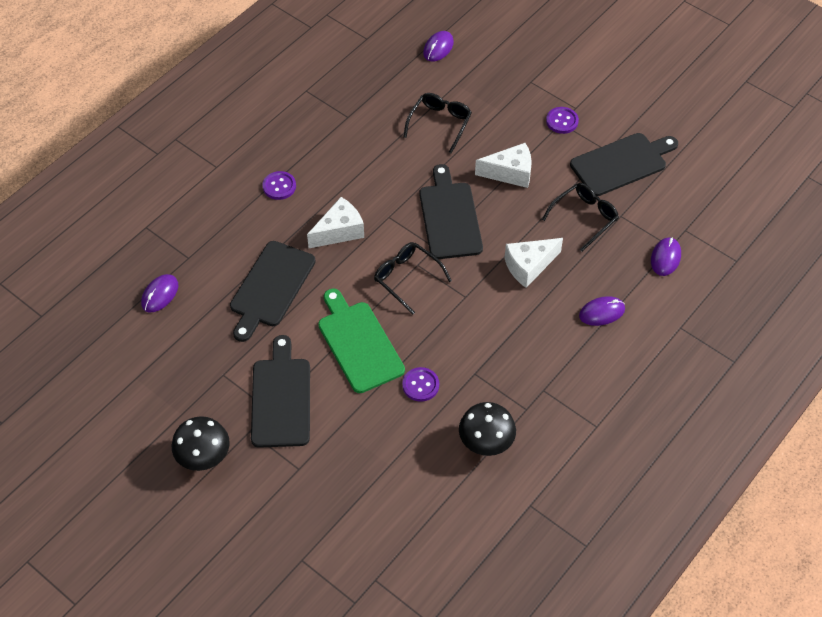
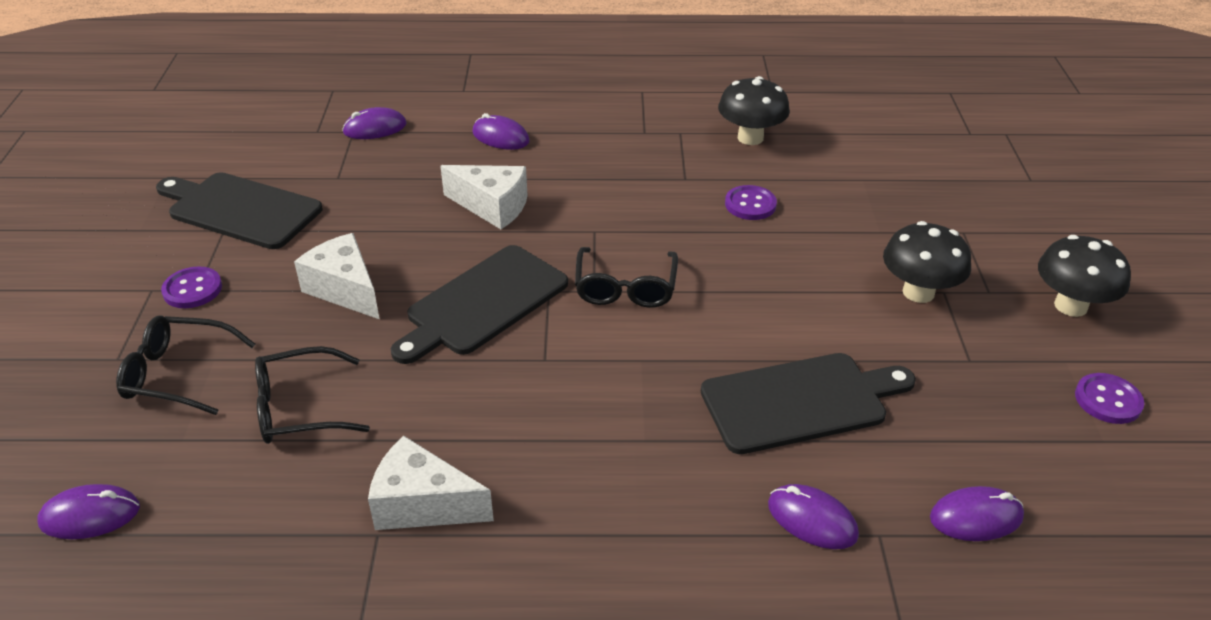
camera: 130 degrees left, 15 degrees down
black cutting board [251,335,310,448] -> black mushroom [883,221,971,303]
purple button [262,171,296,200] -> purple button moved to [1075,373,1144,424]
white cheese [307,197,364,248] -> white cheese moved to [368,436,494,530]
green cutting board [318,288,405,393] -> none
black glasses [542,183,619,251] -> black glasses moved to [116,316,255,415]
none -> purple mouse [768,484,859,549]

